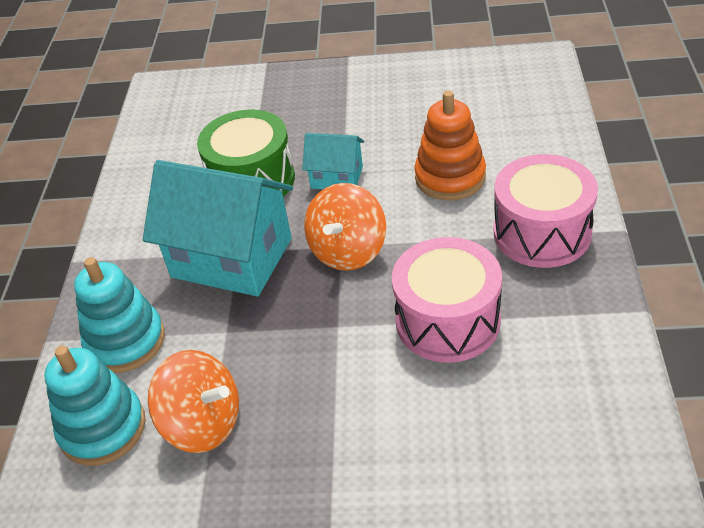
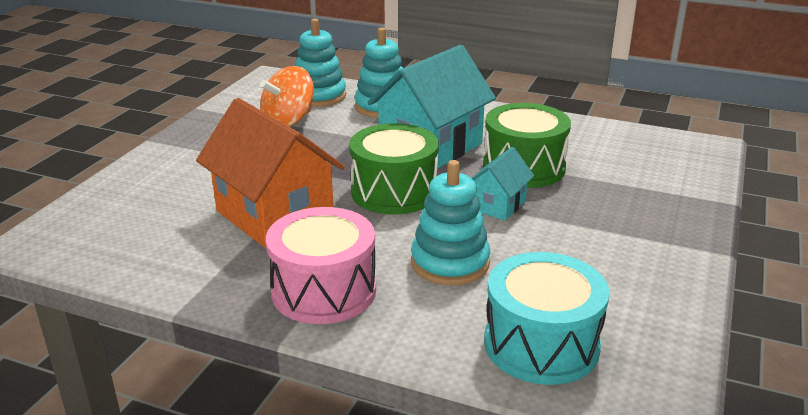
camera: 105 degrees right, 15 degrees down
orange spinning top [304,183,386,271] -> green drum [349,124,439,215]
pink drum [392,237,502,363] -> orange house [196,98,345,249]
orange stacking toy [414,91,486,200] -> turquoise stacking toy [411,160,490,285]
none -> turquoise drum [484,252,609,385]

